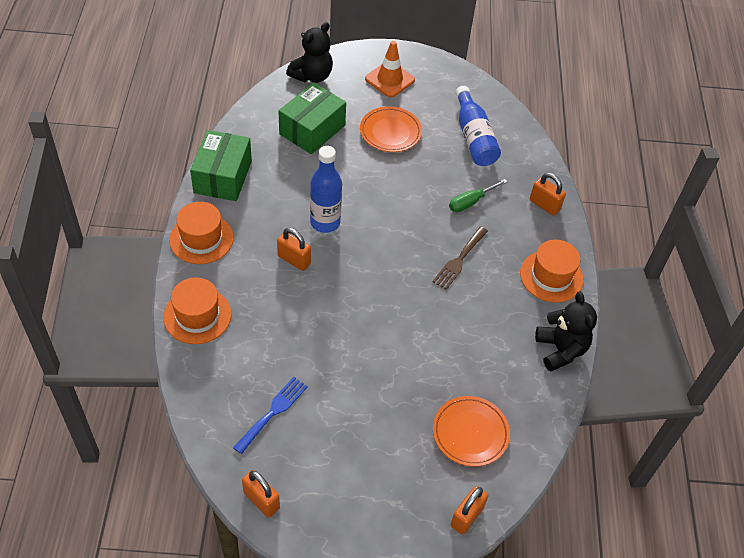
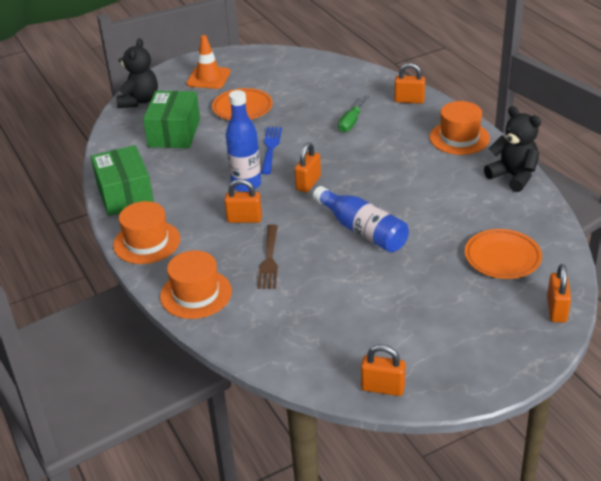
camera: 25 degrees left, 15 degrees down
blue fork [233,377,308,454] -> blue fork moved to [261,127,282,174]
brown fork [432,226,488,290] -> brown fork moved to [257,225,278,289]
blue bottle [455,86,501,166] -> blue bottle moved to [313,186,409,253]
none -> orange padlock [294,142,321,192]

